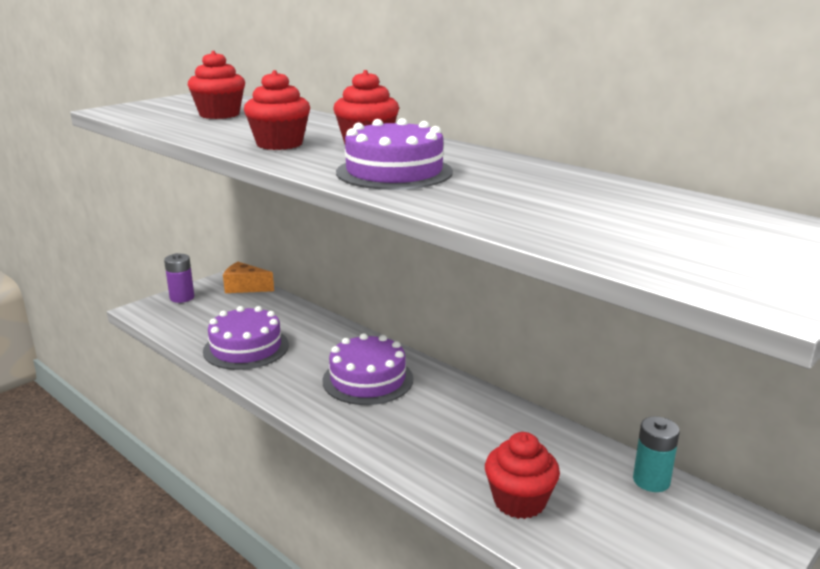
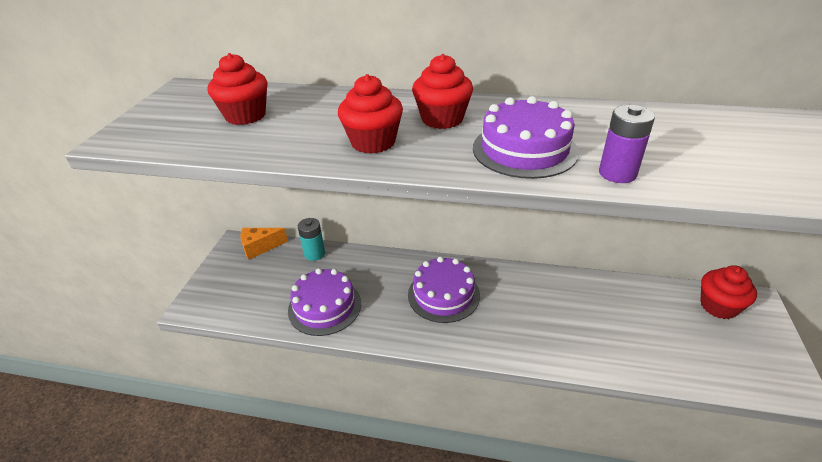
camera: 30 degrees left, 15 degrees up
purple battery [164,253,194,303] -> purple battery moved to [599,105,655,183]
red cupcake [485,432,560,519] -> red cupcake moved to [700,265,757,319]
turquoise battery [633,416,680,492] -> turquoise battery moved to [298,218,325,261]

